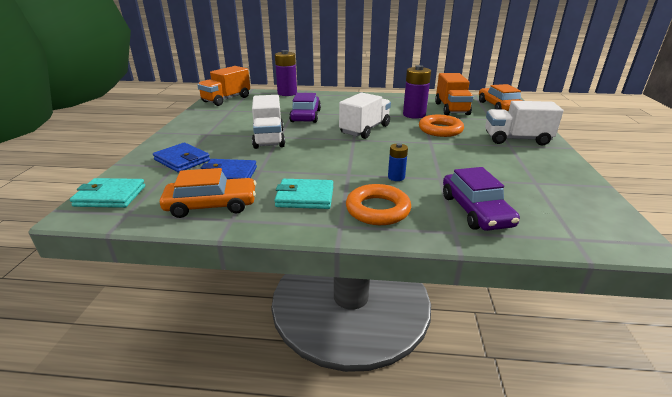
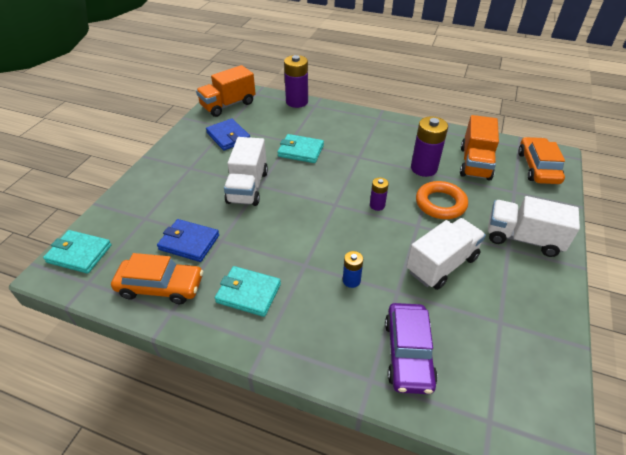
camera: 15 degrees right, 15 degrees up
blue wallet [153,143,210,173] -> blue wallet moved to [206,118,250,151]
purple car [289,93,321,123] -> turquoise wallet [277,134,324,163]
white truck [339,93,391,139] -> white truck moved to [407,218,486,290]
orange ring [346,184,411,225] -> none
none -> purple battery [370,177,389,211]

